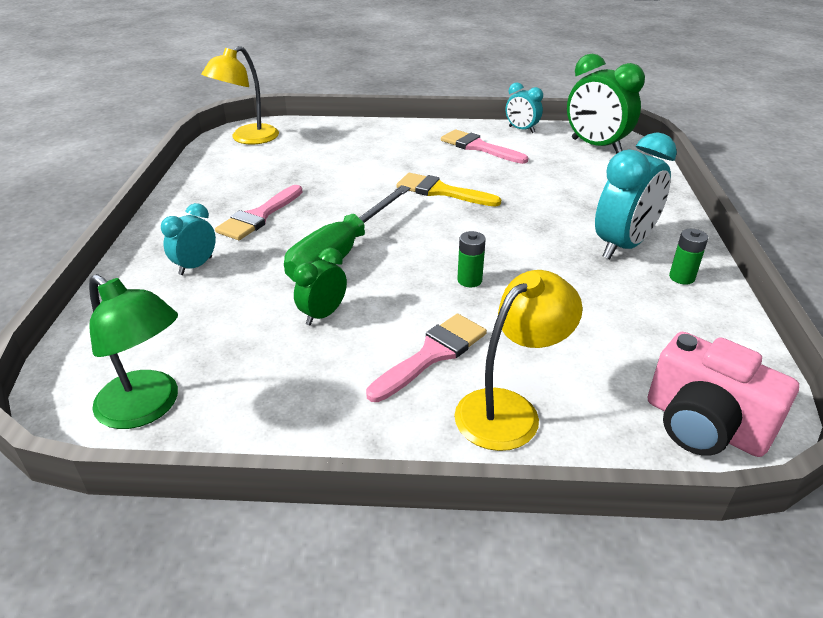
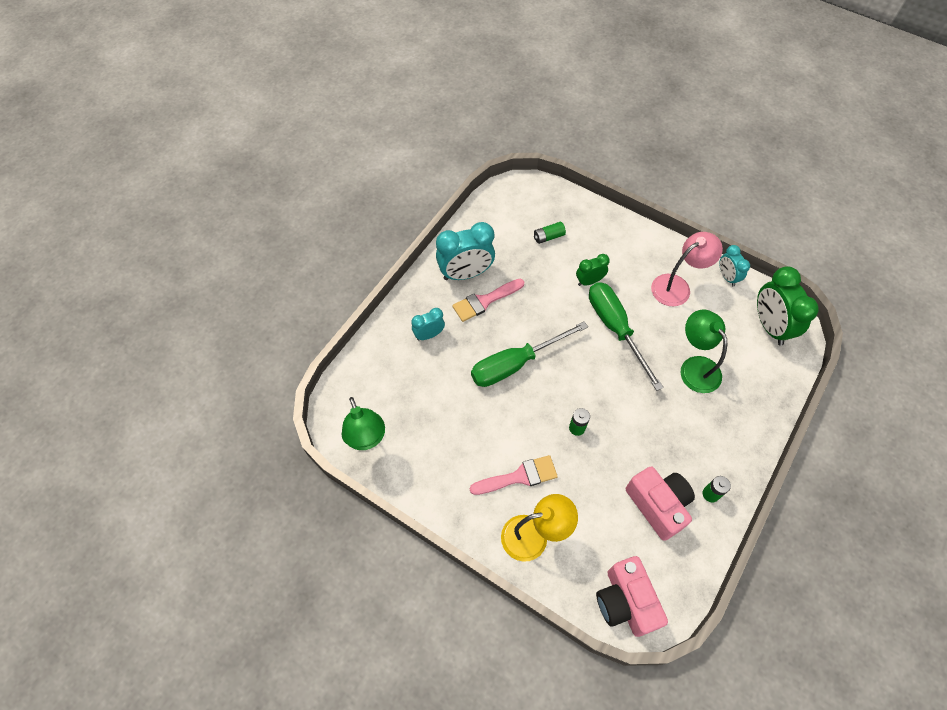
camera: 30 degrees right, 25 degrees up
yellow lamp [201,46,279,144] -> none
green clock [293,248,347,325] -> green clock moved to [576,254,610,286]
yellow brush [396,173,501,207] -> green screwdriver [589,282,664,391]
pink brush [441,129,528,164] -> pink lamp [651,232,723,306]
turquoise clock [595,132,677,259] -> turquoise clock moved to [436,222,495,280]
none -> green battery [534,222,566,244]
none -> pink camera [626,466,695,541]
none -> green lamp [681,309,727,393]

